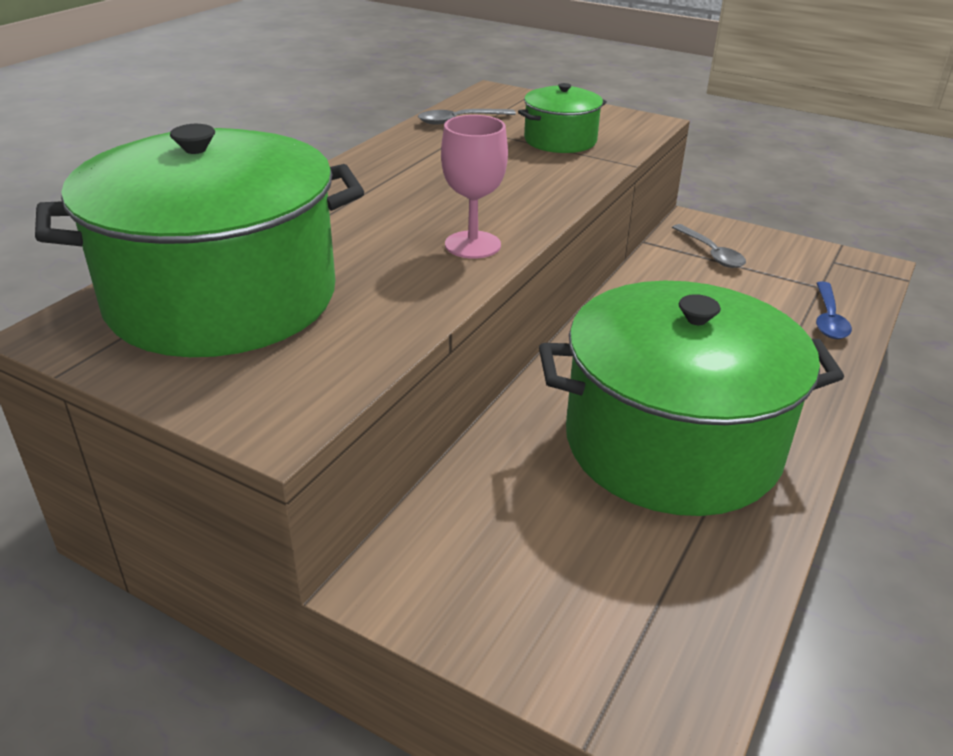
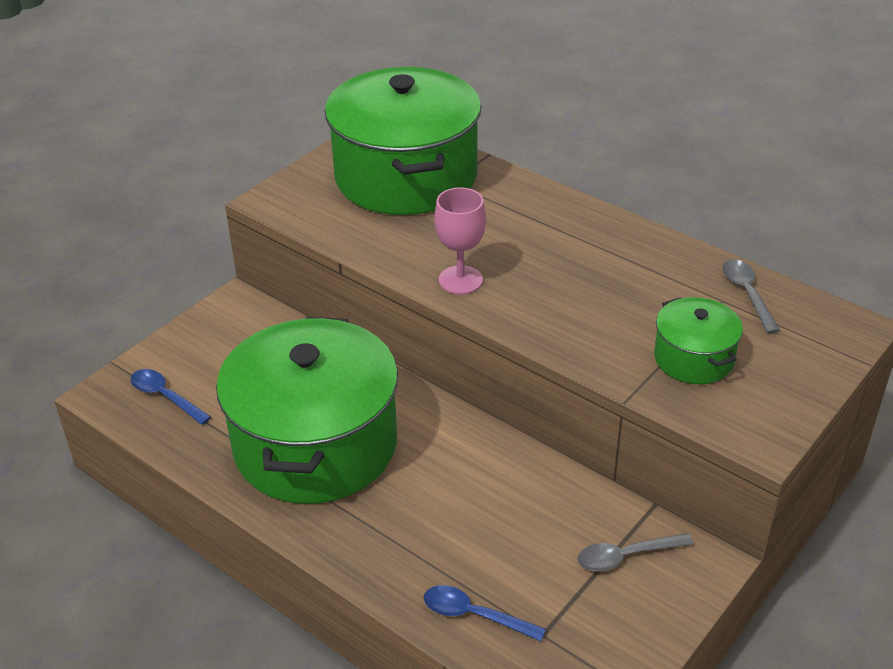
camera: 100 degrees right, 5 degrees up
none -> blue spoon [130,369,211,425]

